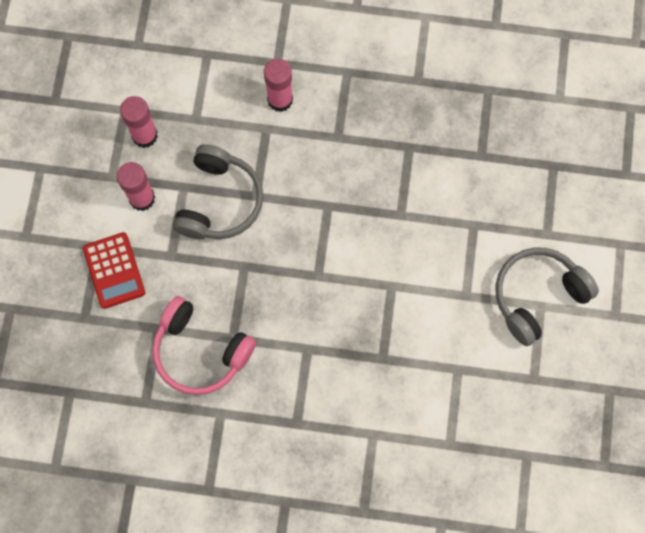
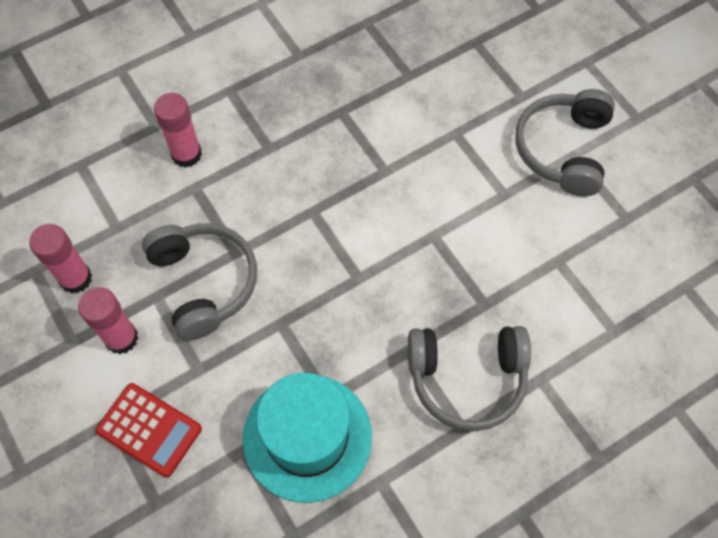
camera: 40 degrees left, 10 degrees down
pink headphones [152,296,256,395] -> turquoise hat [243,373,372,503]
none -> grey headphones [408,326,531,431]

